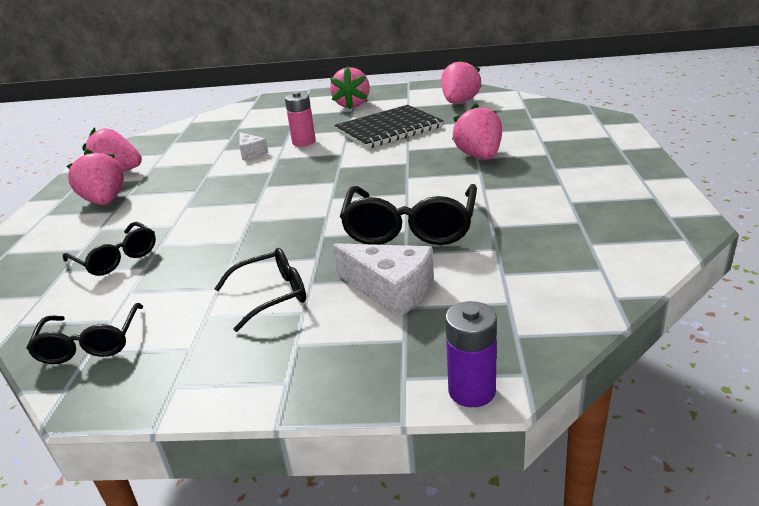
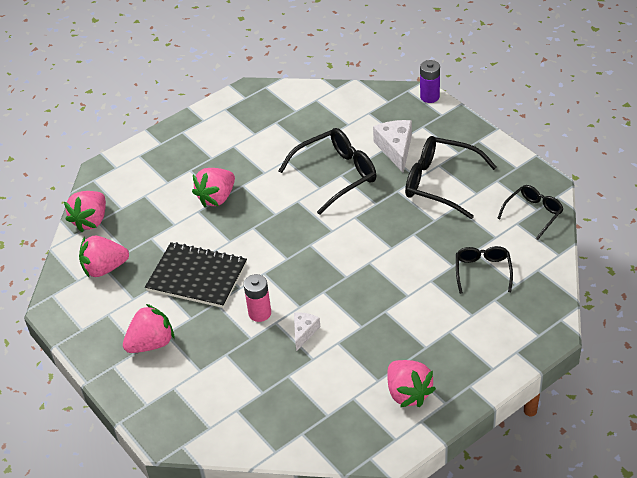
camera: 130 degrees left, 15 degrees up
pink strawberry [66,149,124,205] -> pink strawberry moved to [64,191,106,232]
black glasses [214,248,306,332] -> black glasses [405,136,497,219], size x1.66

